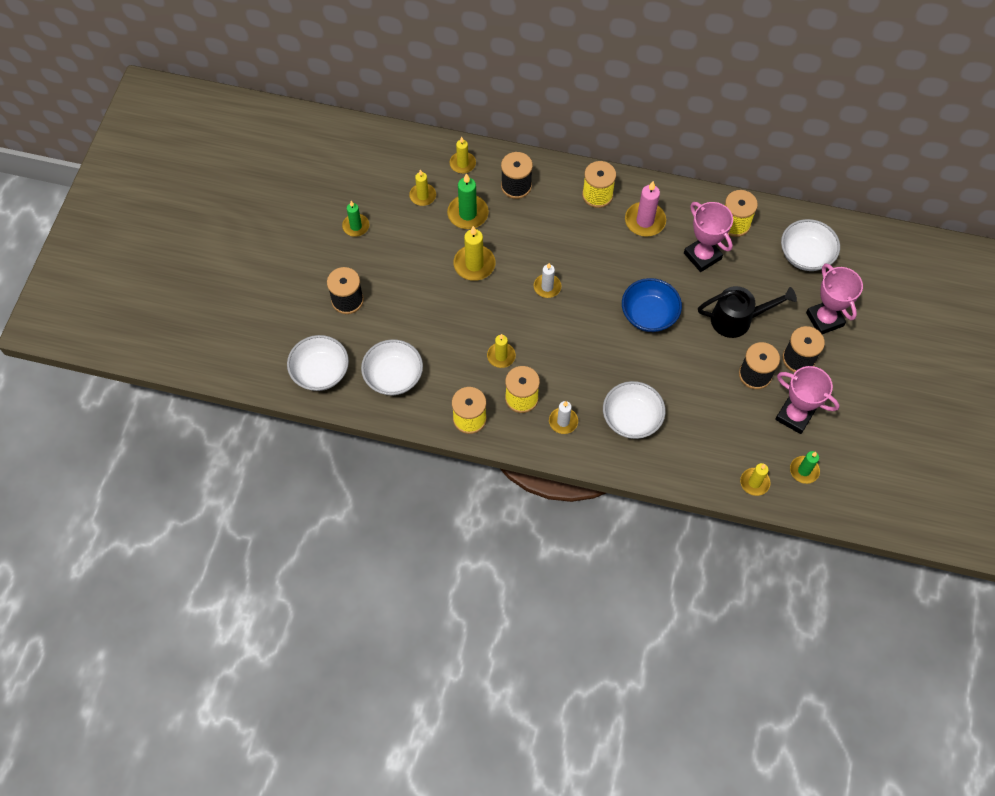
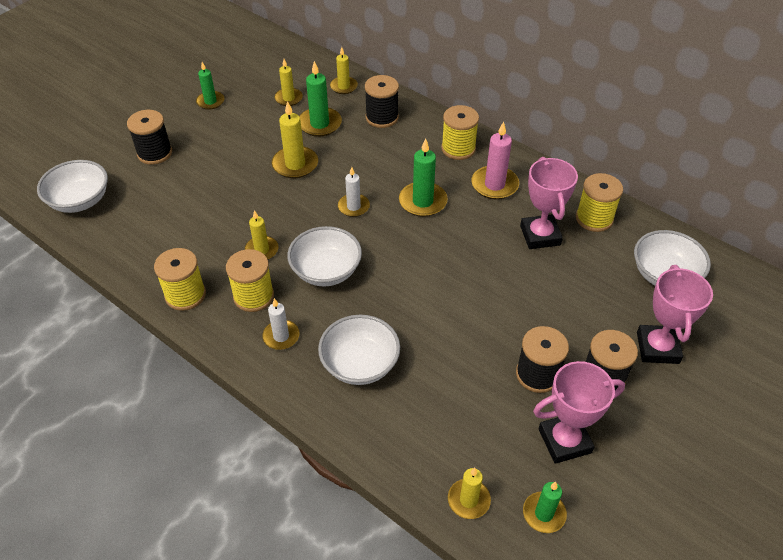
camera: 25 degrees right, 15 degrees down
white bowl [361,339,423,395] -> white bowl moved to [287,226,362,286]
blue bowl [622,278,682,332] -> none
black watering can [698,286,797,338] -> none
pink trophy [775,366,840,434] -> pink trophy turned 75 degrees counterclockwise [533,361,625,464]
none -> green candle [399,138,447,217]

